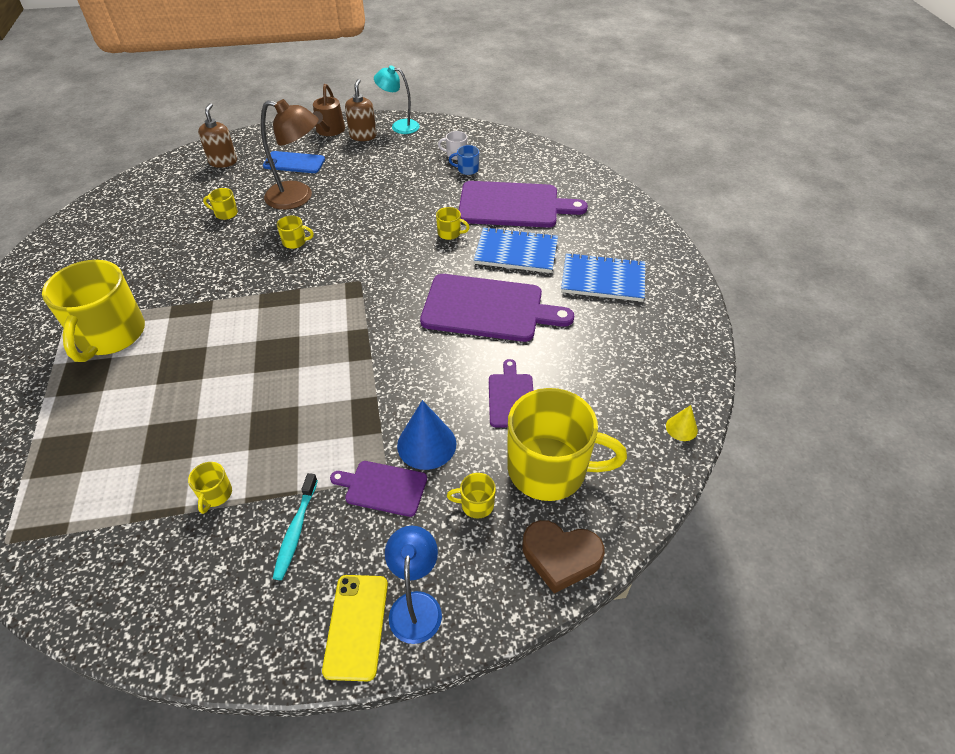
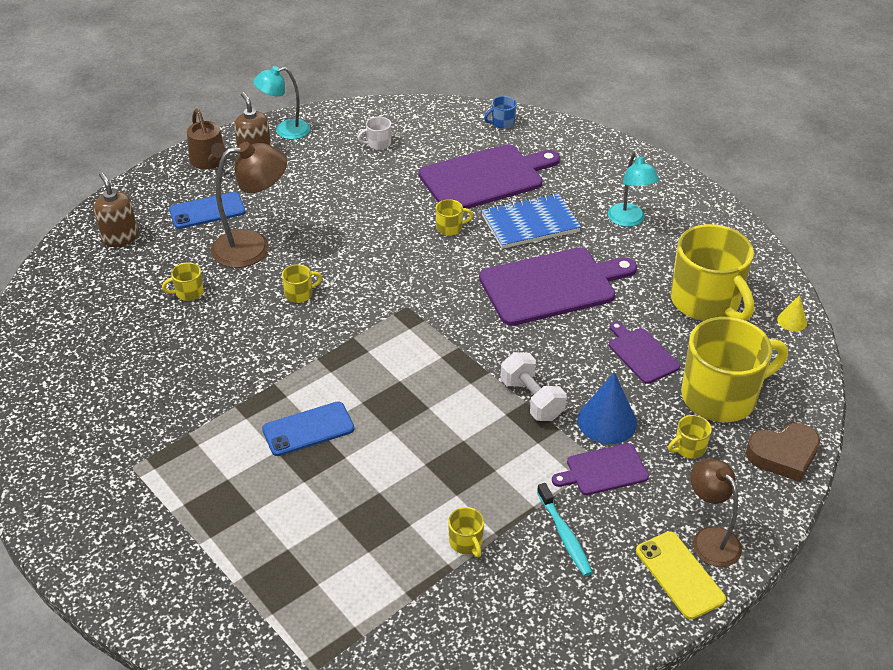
camera: 30 degrees left, 5 degrees down
yellow mug [42,260,145,362] -> yellow mug moved to [671,224,754,321]
blue lamp [385,526,442,644] -> brown lamp [690,458,742,567]
blue mug [449,145,479,175] -> blue mug moved to [484,96,517,129]
blue notebook [561,253,645,302] -> turquoise lamp [608,152,659,227]
none -> blue phone [262,402,354,456]
none -> white dumbbell [500,352,567,421]

